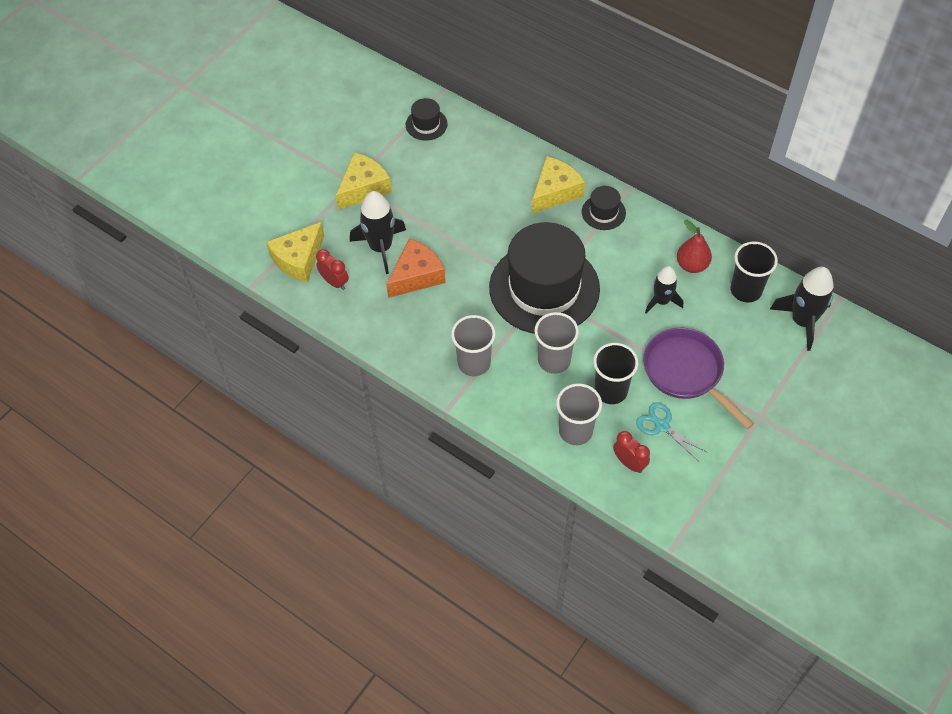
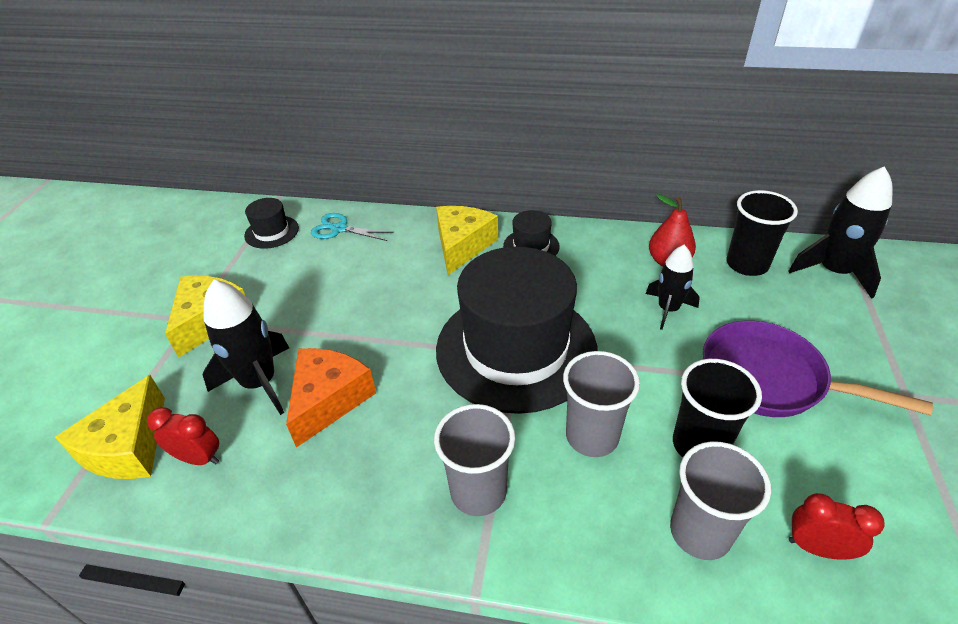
camera: 25 degrees left, 15 degrees down
turquoise scissors [636,403,708,460] -> turquoise scissors moved to [311,213,394,241]

